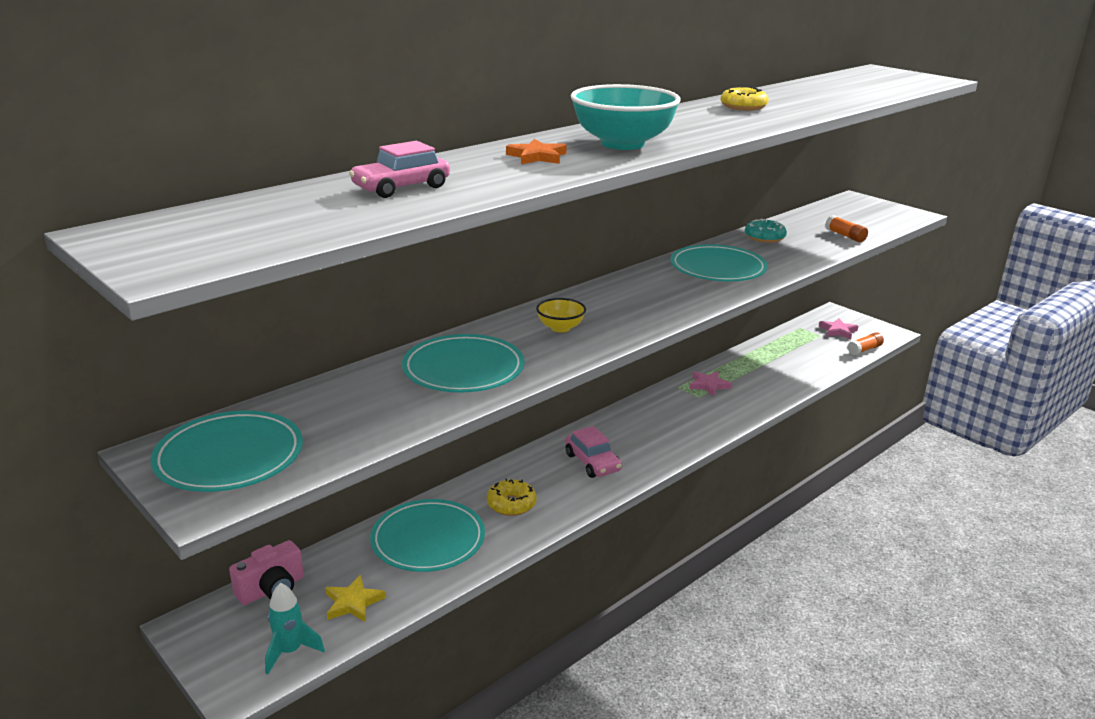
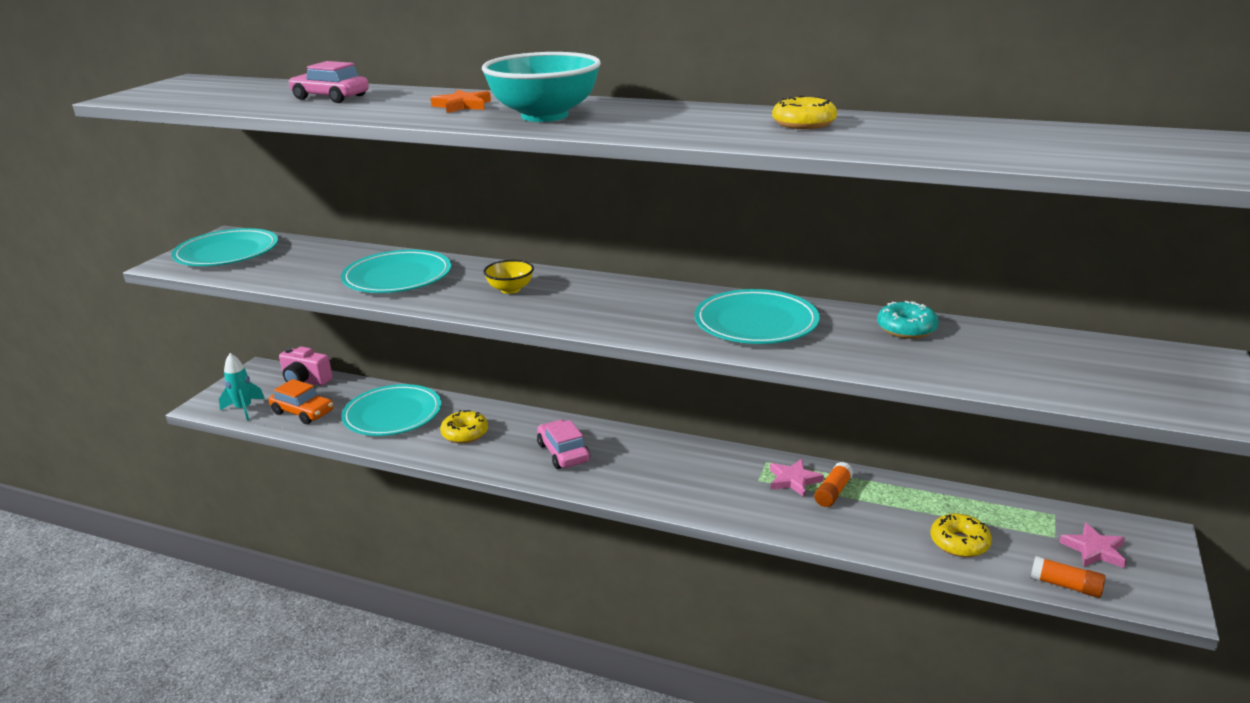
camera: 65 degrees right, 0 degrees up
yellow star [325,575,386,622] -> orange car [269,379,334,424]
pink car [565,426,622,478] -> pink car turned 120 degrees clockwise [537,420,590,469]
orange glue stick [825,215,868,242] -> orange glue stick moved to [814,462,853,507]
none -> yellow donut [930,514,992,557]

